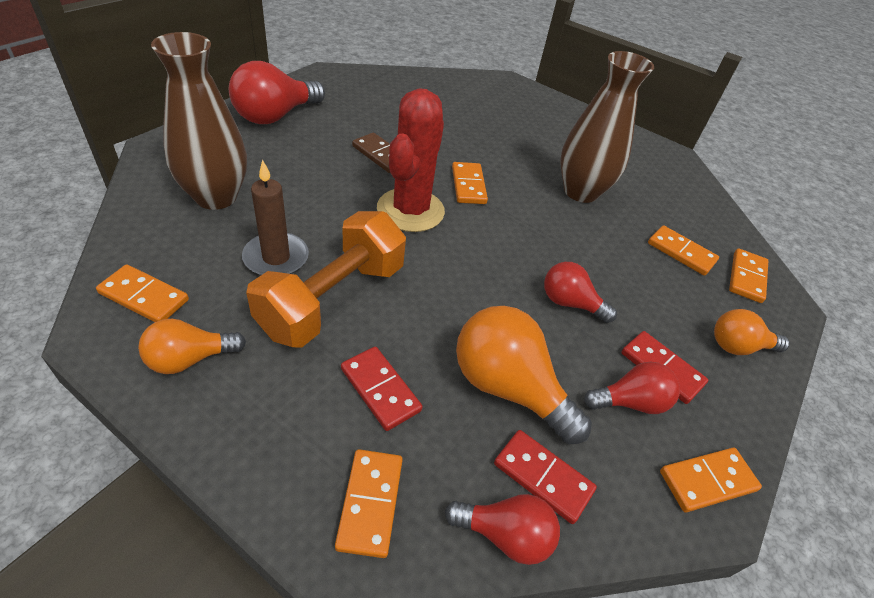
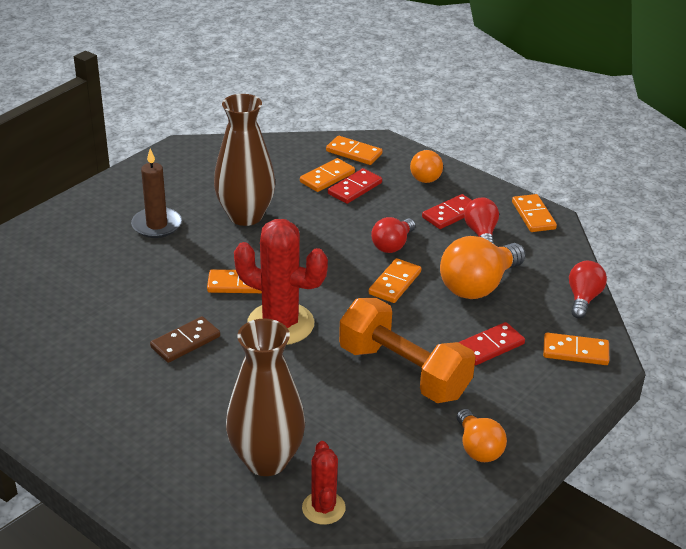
camera: 80 degrees left, 10 degrees down
orange domino [96,264,189,322] -> orange domino moved to [369,258,421,303]
red light bulb [229,61,325,124] -> none
brown candle [242,160,309,275] -> brown candle moved to [131,149,182,238]
red domino [494,430,597,524] -> red domino moved to [328,168,382,204]
none -> red cactus [302,441,346,525]

